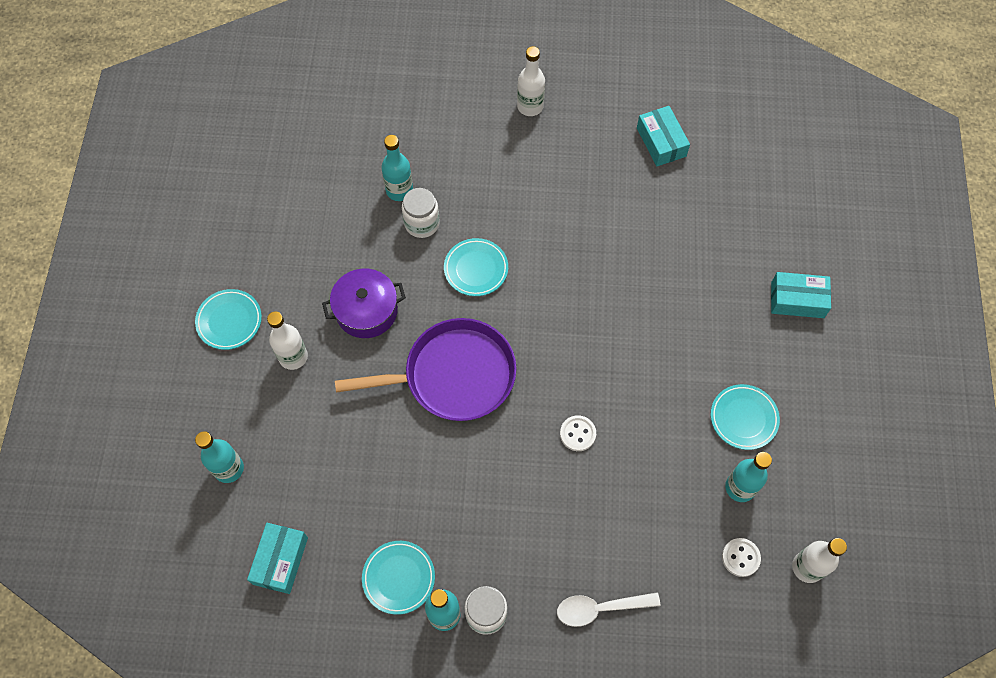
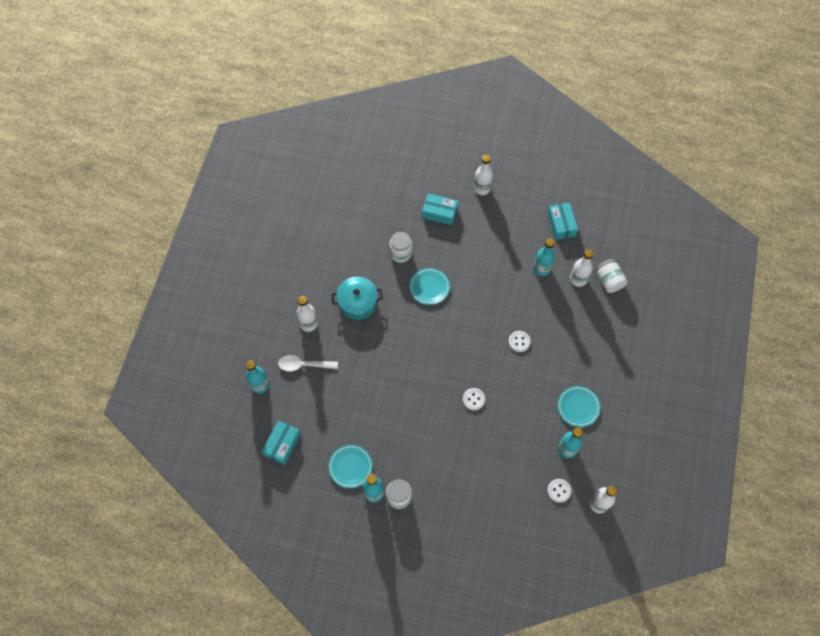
camera: 10 degrees right, 0 degrees up
turquoise plate [195,289,262,350] -> none
purple pot [322,269,406,338] -> turquoise pot [332,277,383,320]
purple pan [335,318,517,421] -> none
turquoise bottle [381,135,413,201] -> turquoise bottle moved to [533,238,555,276]
white spoon [557,592,660,627] -> white spoon moved to [278,355,338,371]
turquoise box [771,272,831,318] -> turquoise box moved to [422,194,458,225]
none -> white button [509,331,531,352]
none -> white bottle [570,249,594,287]
none -> white jar [596,259,628,293]

